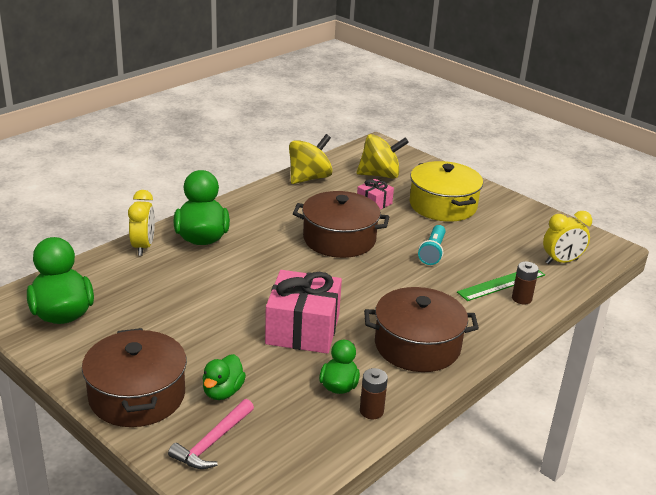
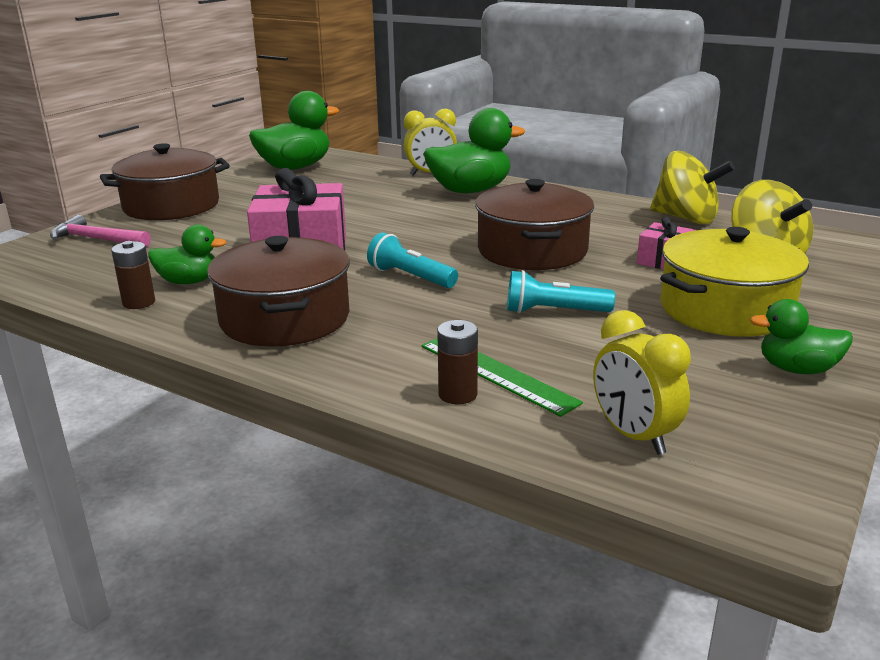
camera: 80 degrees right, 5 degrees down
green duck [203,354,246,400] -> green duck moved to [750,299,853,374]
none -> turquoise flashlight [367,233,458,288]

